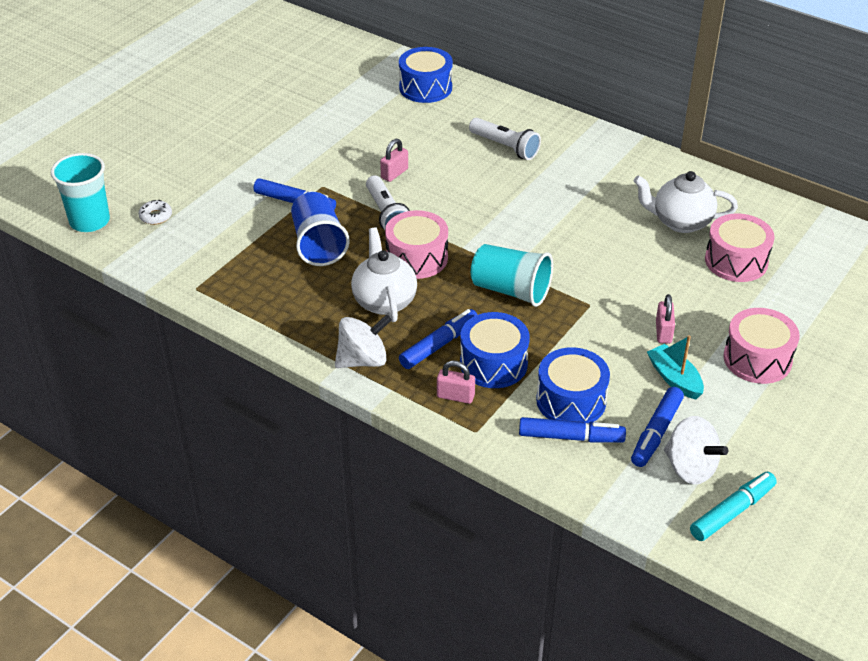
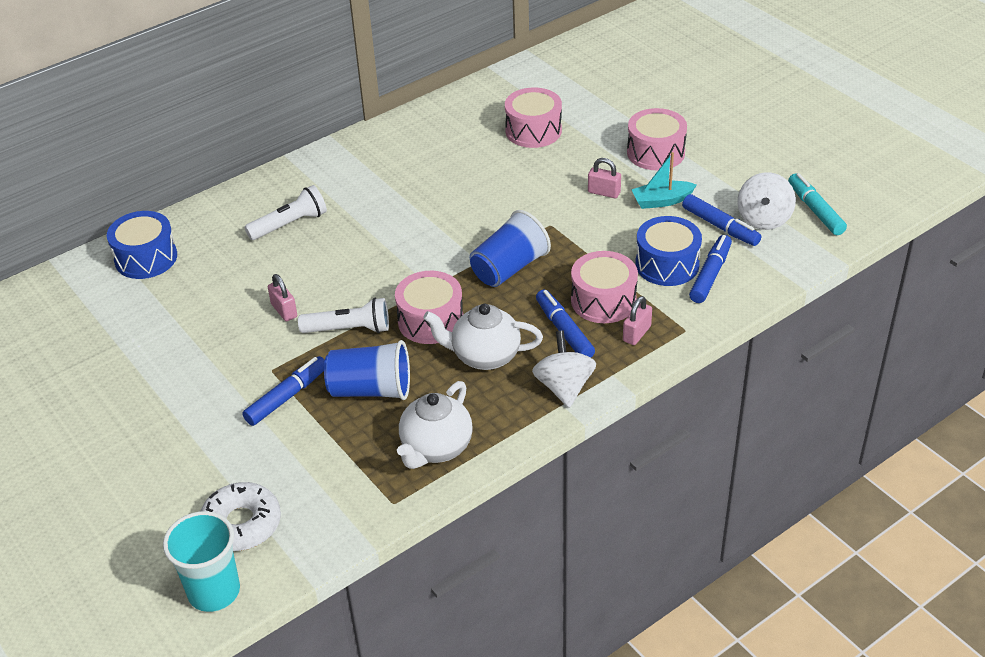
camera: 70 degrees left, 0 degrees up
white donut [138,200,172,225] -> white donut [201,482,281,551], size x1.94
blue drum [460,312,530,388] -> pink drum [571,251,638,323]
turquoise cup [471,244,553,307] -> blue cup [470,210,551,287]
white teapot [634,171,738,233] -> white teapot moved to [397,381,473,469]
white spinning top [664,416,728,484] -> white spinning top turned 135 degrees clockwise [738,172,796,230]

